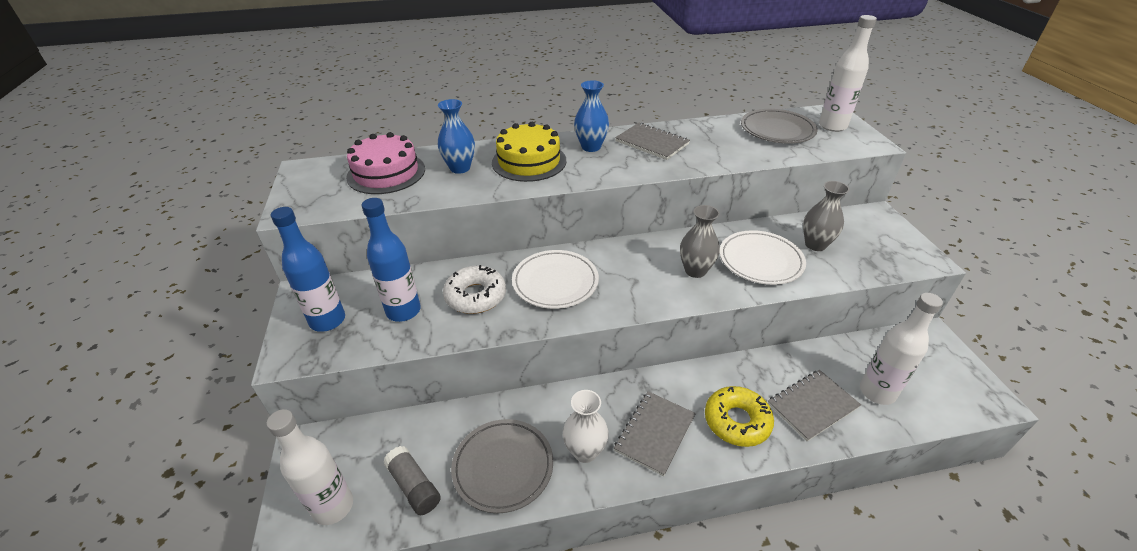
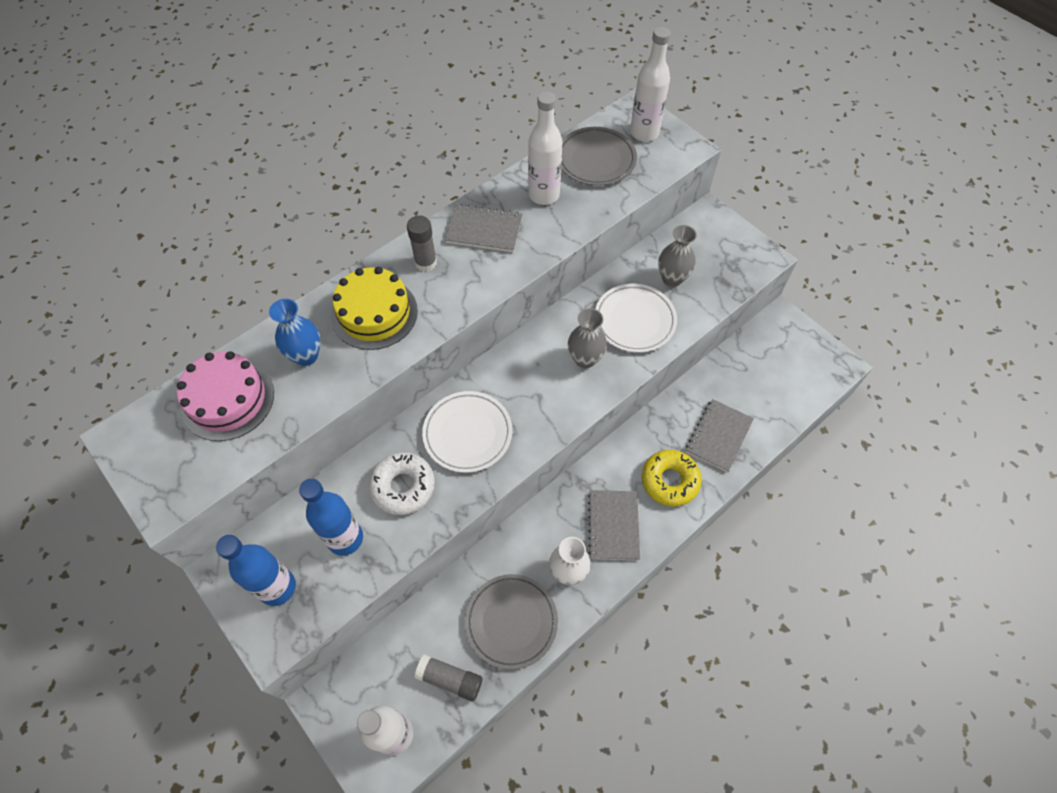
camera: 30 degrees left, 20 degrees up
blue vase [574,80,609,152] -> grey glue stick [407,215,437,272]
white bottle [860,293,943,405] -> white bottle moved to [528,91,562,205]

